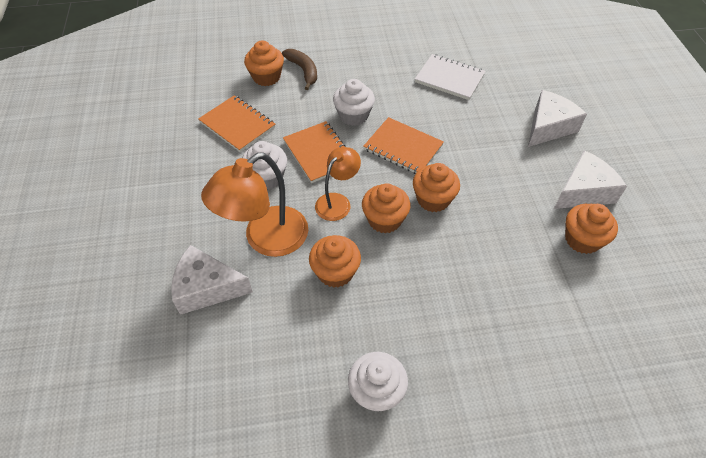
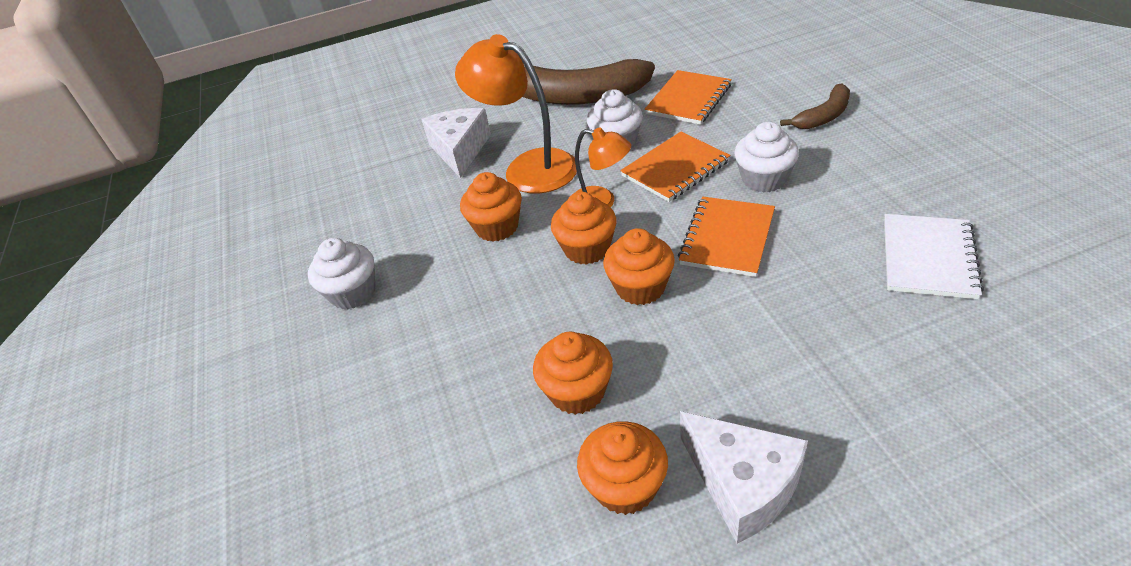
camera: 85 degrees right, 10 degrees down
orange cupcake [244,40,284,86] -> orange cupcake moved to [533,332,613,415]
white cheese [528,90,587,147] -> none
none -> brown banana [522,59,655,105]

